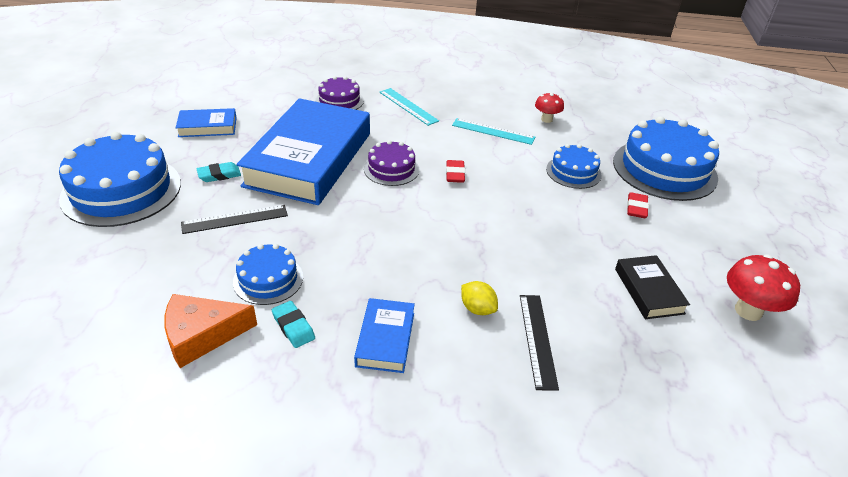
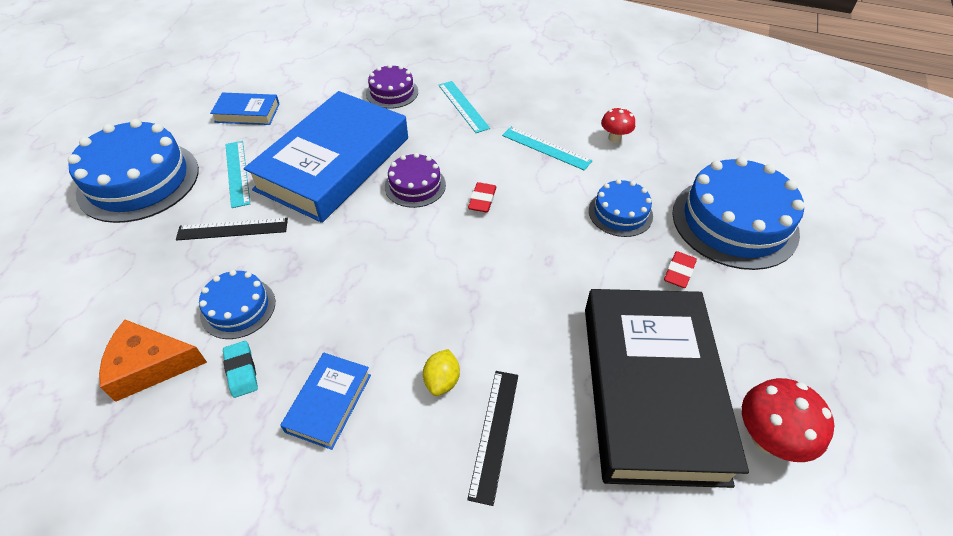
camera: 15 degrees right, 10 degrees up
turquoise eraser [197,162,241,182] -> turquoise ruler [225,141,250,208]
yellow lemon [461,281,498,315] -> yellow lemon turned 45 degrees clockwise [423,349,460,396]
black book [615,255,690,319] -> black book [585,289,749,488], size x2.30

